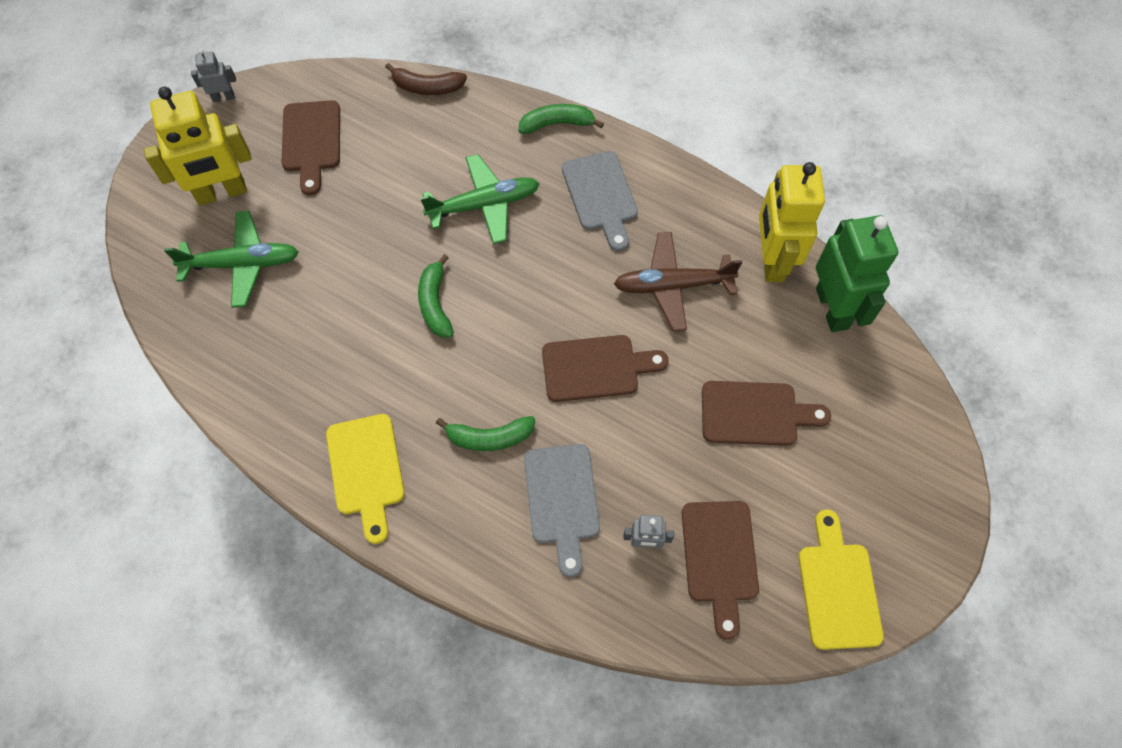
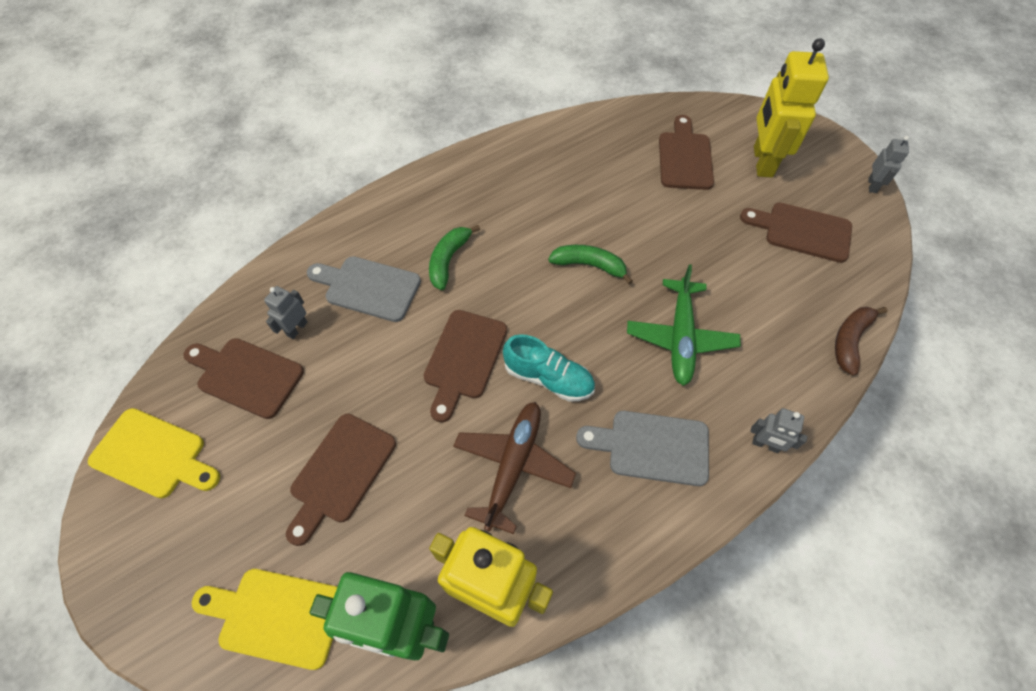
camera: 115 degrees right, 5 degrees down
green plane [164,211,299,308] -> brown cutting board [659,115,714,190]
yellow cutting board [326,414,404,544] -> yellow cutting board moved to [192,569,337,670]
green banana [518,104,604,134] -> grey robot [750,408,807,453]
none -> turquoise shoe [503,334,595,401]

